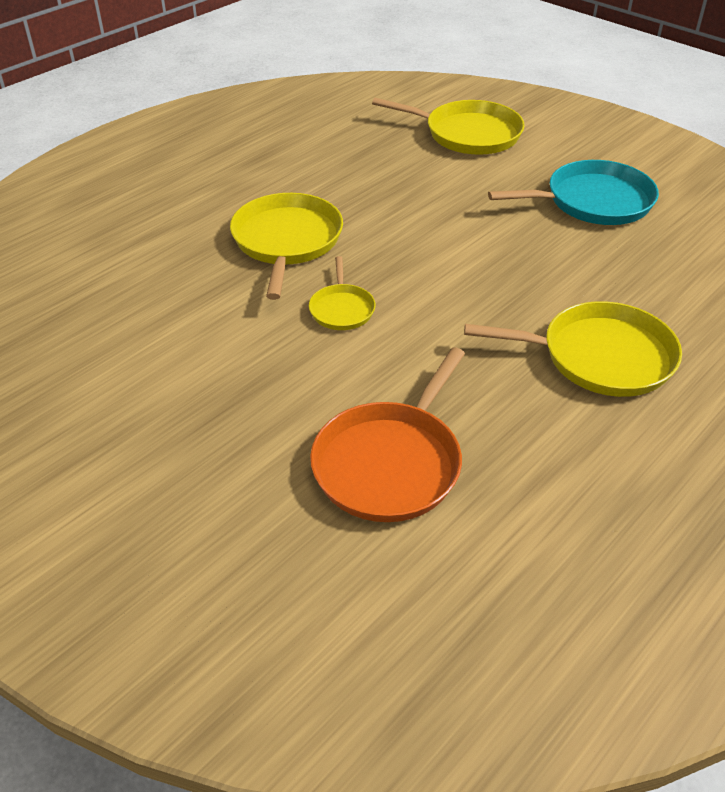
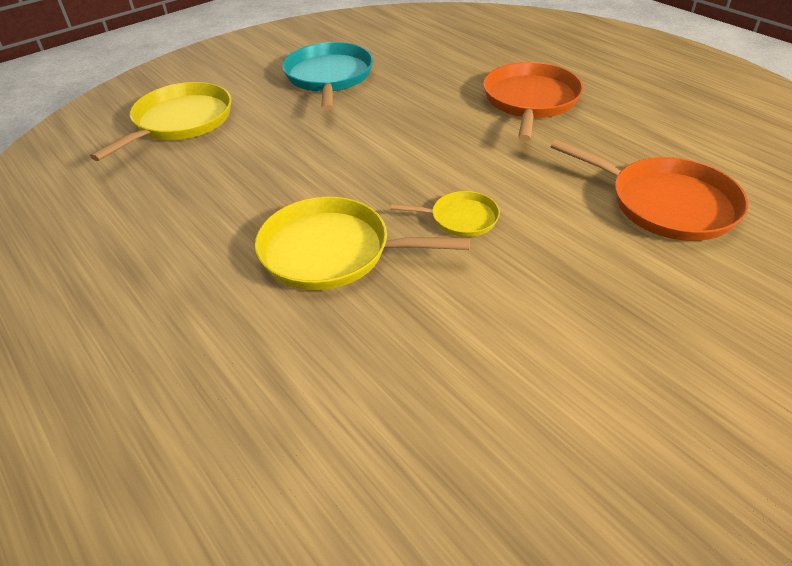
camera: 80 degrees left, 0 degrees up
yellow pan [464,301,682,397] -> orange pan [483,62,584,141]

